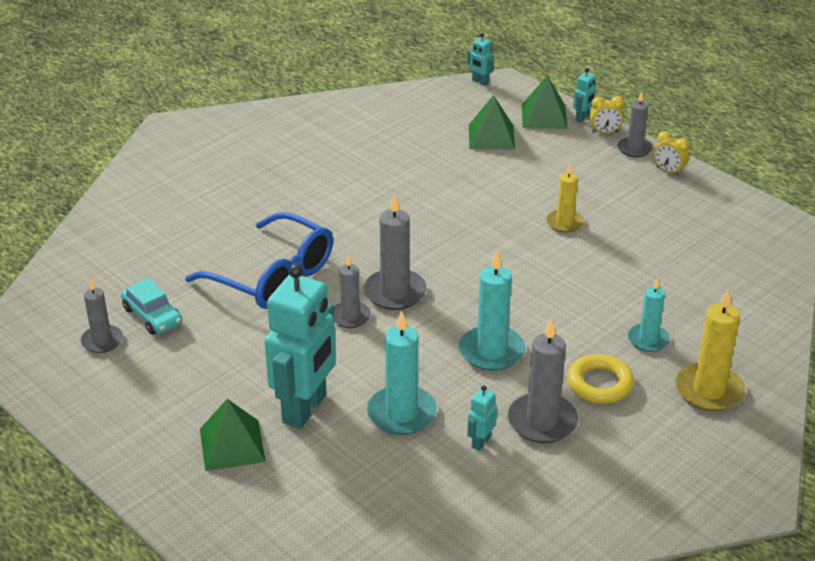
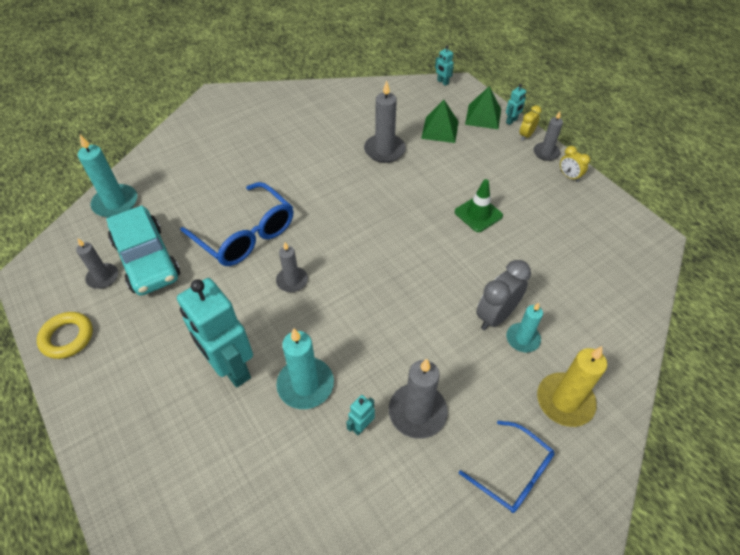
camera: 10 degrees right, 15 degrees up
turquoise car [121,278,182,335] -> turquoise car [106,205,180,296], size x1.83
green pyramid [200,399,266,471] -> none
turquoise robot [264,264,336,429] -> turquoise robot turned 105 degrees clockwise [177,278,253,388]
grey candle [364,193,427,310] -> grey candle moved to [364,81,406,163]
turquoise candle [459,251,525,371] -> turquoise candle moved to [78,135,137,218]
yellow candle [546,164,584,233] -> green traffic cone [455,179,503,232]
yellow ring [567,354,634,404] -> yellow ring moved to [37,312,93,359]
yellow clock [590,96,625,133] -> yellow clock turned 120 degrees clockwise [519,105,541,141]
none -> blue glasses [459,421,555,513]
none -> grey clock [476,260,531,330]

